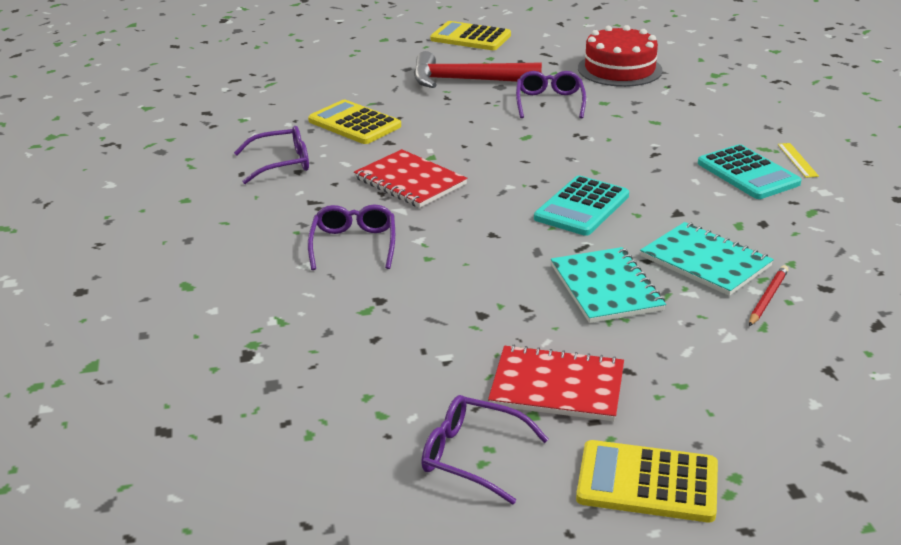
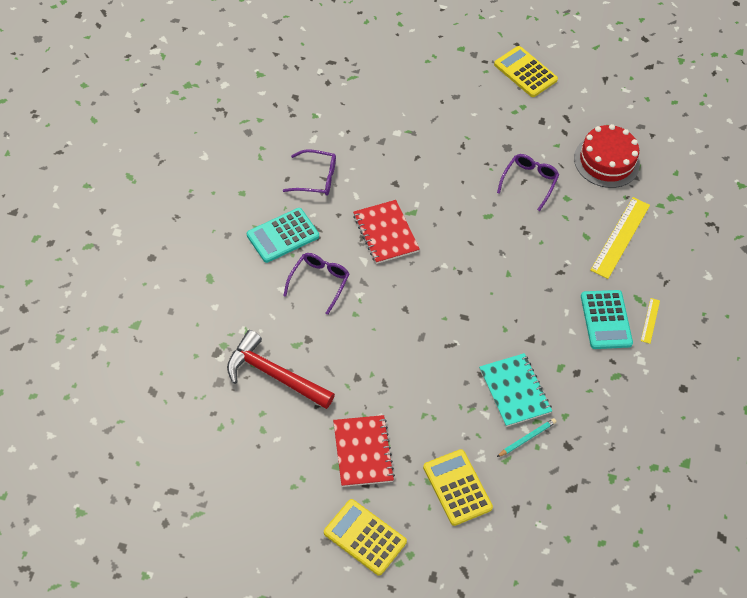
camera: 20 degrees right, 25 degrees up
yellow calculator [308,100,401,144] -> yellow calculator moved to [423,449,493,526]
red hammer [414,51,542,88] -> red hammer moved to [227,330,335,409]
purple glasses [421,395,549,505] -> none
red notebook [488,345,624,421] -> red notebook turned 45 degrees clockwise [333,415,395,487]
turquoise calculator [534,176,629,236] -> turquoise calculator moved to [247,208,319,263]
turquoise notebook [551,247,666,323] -> none
red pencil [749,265,789,326] -> turquoise pencil [497,418,556,457]
none -> yellow ruler [590,197,650,279]

